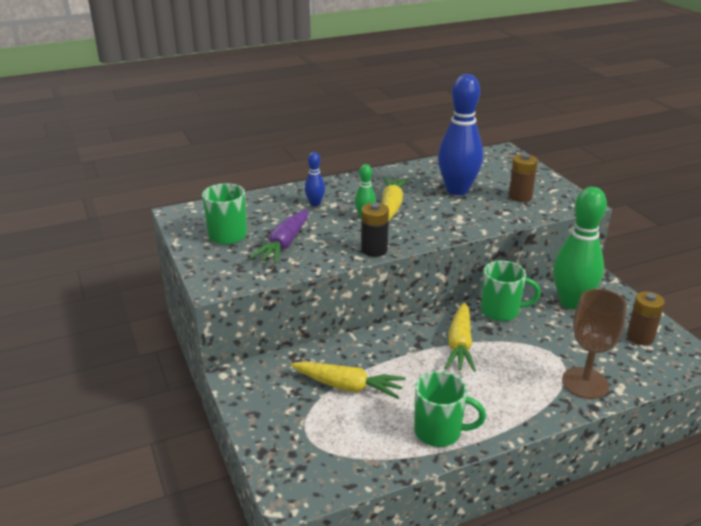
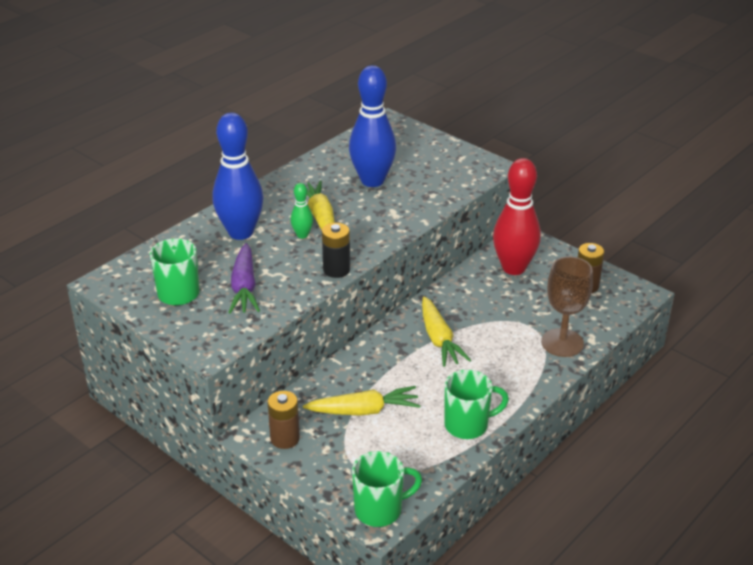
camera: 25 degrees left, 5 degrees up
blue bowling pin [304,152,325,206] -> blue bowling pin [212,113,263,240], size x2.20
green mug [481,261,541,321] -> green mug moved to [352,451,422,527]
brown battery [509,154,538,202] -> brown battery moved to [267,391,300,449]
green bowling pin [553,187,607,309] -> red bowling pin [493,158,541,275]

